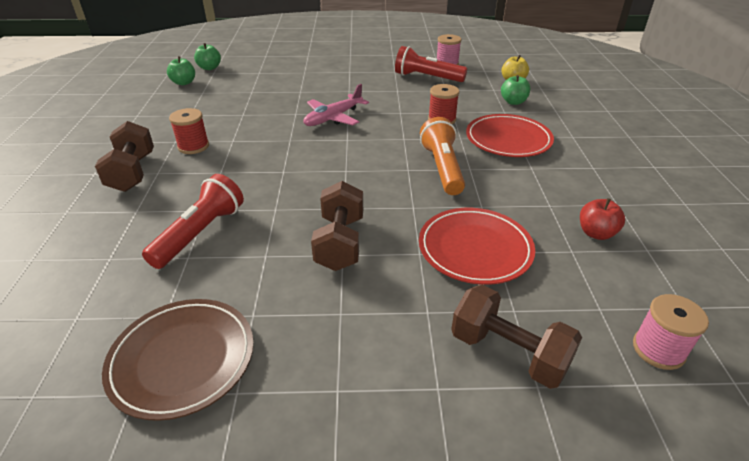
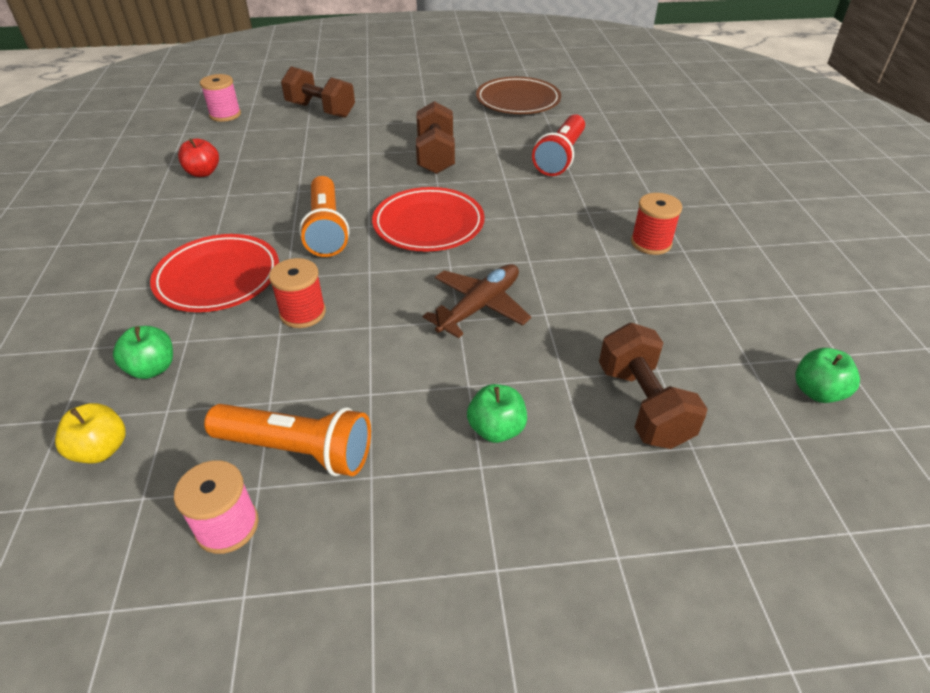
camera: 175 degrees right, 5 degrees up
brown dumbbell [95,121,154,192] -> brown dumbbell moved to [599,323,707,449]
green apple [194,43,221,70] -> green apple moved to [467,384,527,443]
pink plane [304,84,369,126] -> brown plane [423,264,531,338]
red flashlight [395,46,467,82] -> orange flashlight [204,404,371,476]
red plate [419,208,535,285] -> red plate moved to [372,187,485,252]

